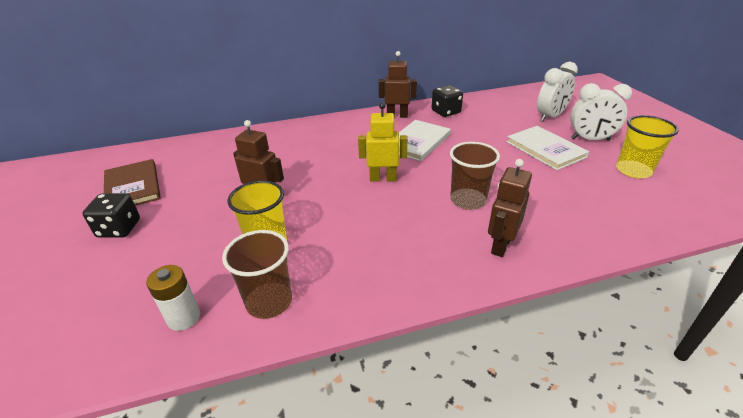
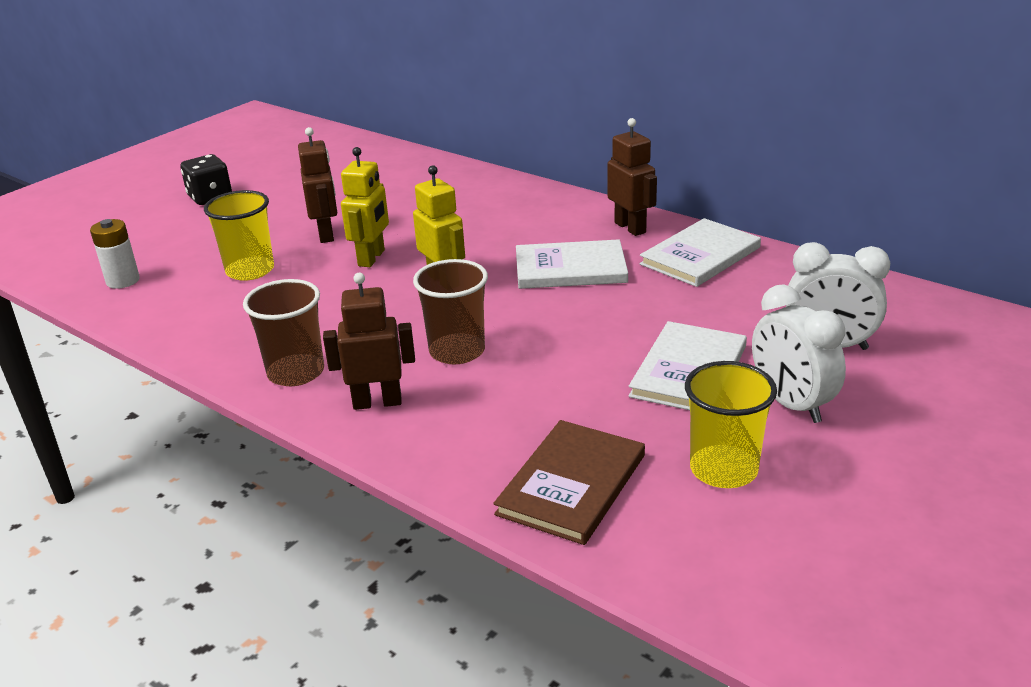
camera: 55 degrees right, 5 degrees down
brown book [104,159,161,206] -> brown book moved to [493,420,645,545]
brown cup [222,230,292,319] -> brown cup moved to [243,279,324,386]
black dice [431,85,463,117] -> white book [640,218,761,287]
none -> yellow robot [341,147,389,267]

